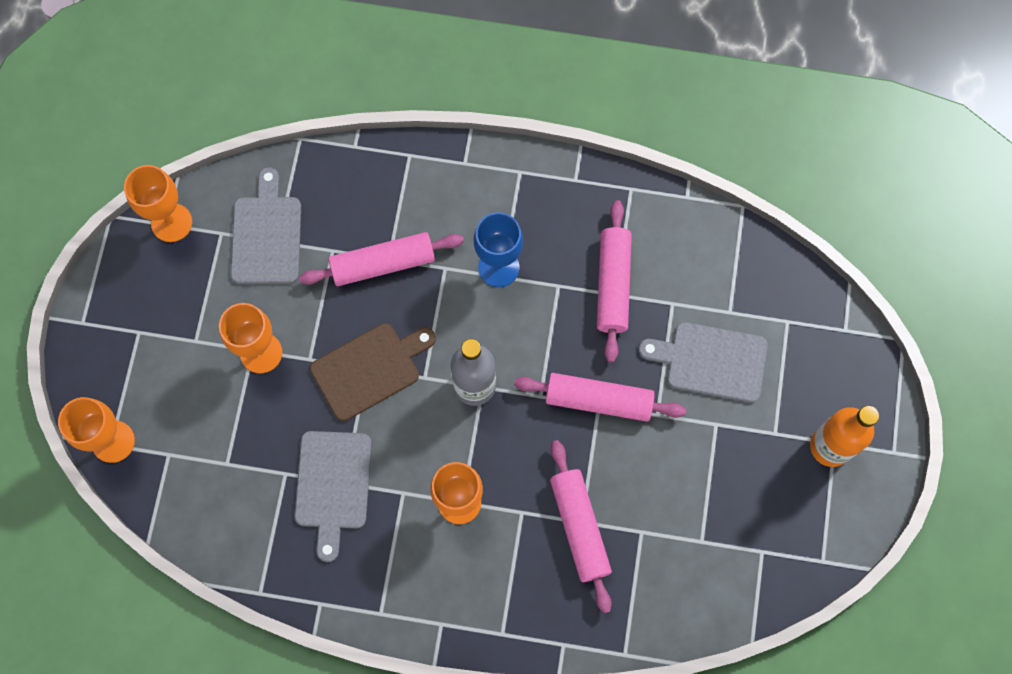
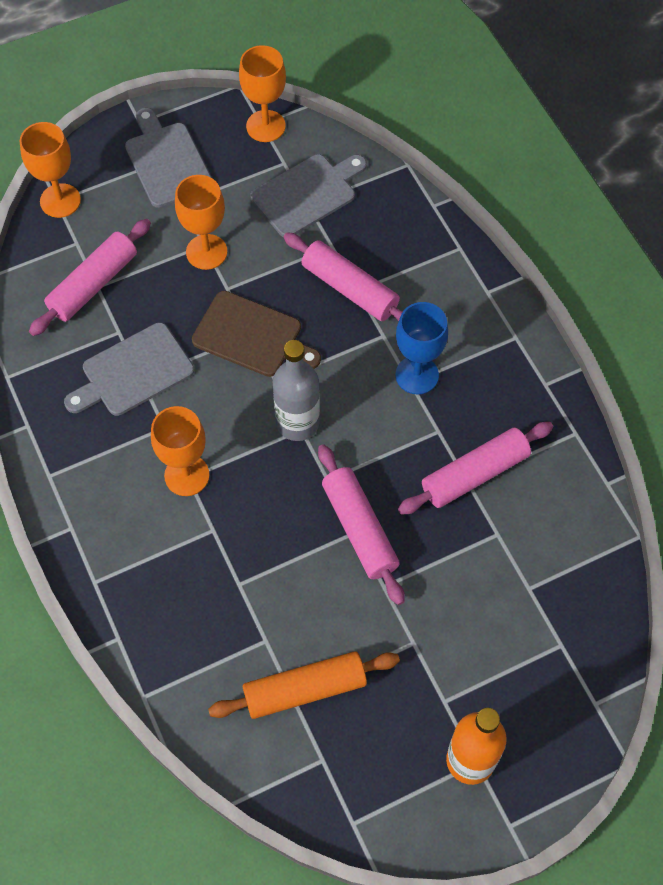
camera: 55 degrees right, 10 degrees down
pink rolling pin [550,440,612,613] -> pink rolling pin moved to [29,219,151,336]
grey cutting board [639,322,768,403] -> grey cutting board moved to [125,108,212,208]
none -> orange rolling pin [208,651,400,719]

